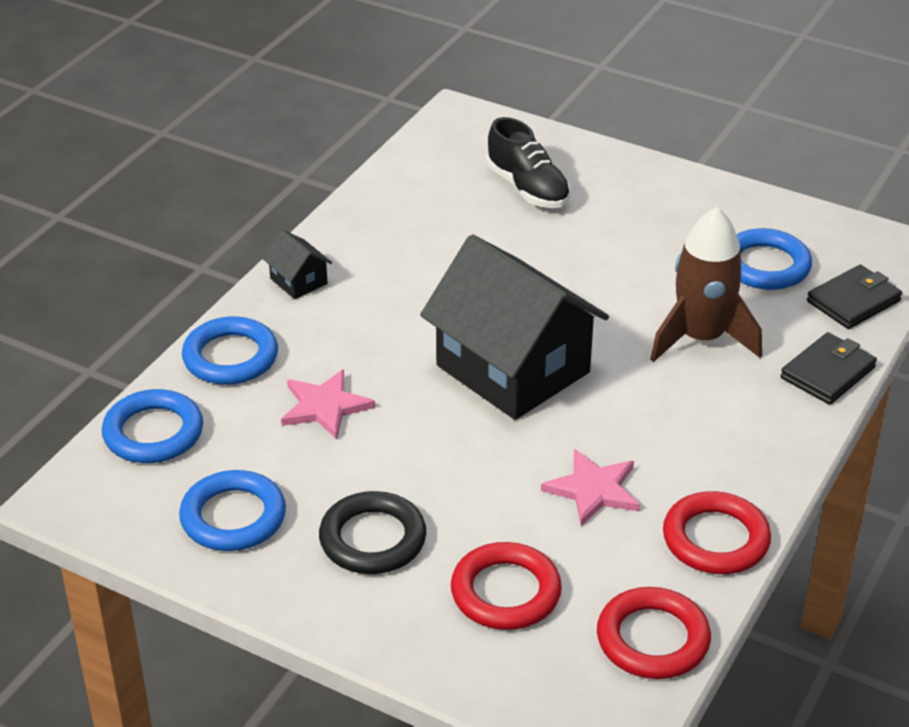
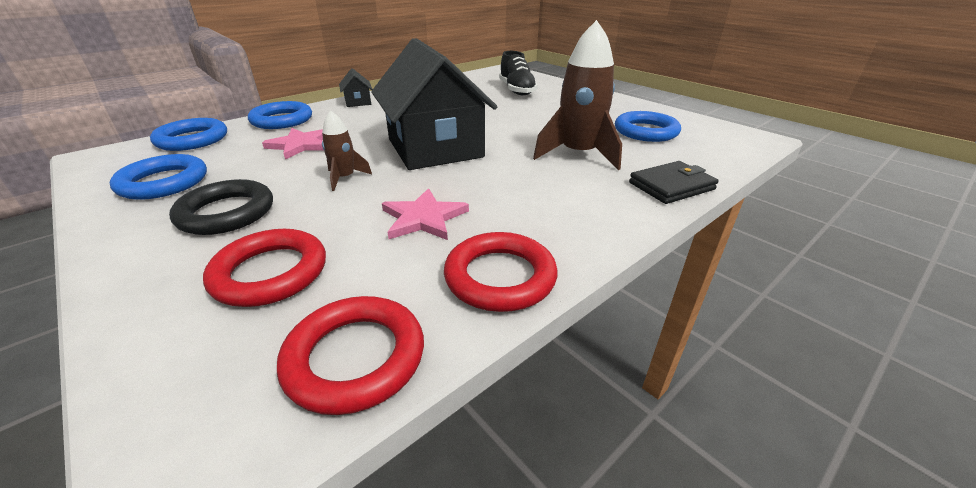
camera: 20 degrees right, 5 degrees down
black wallet [807,265,902,329] -> none
none -> brown rocket [322,110,372,191]

